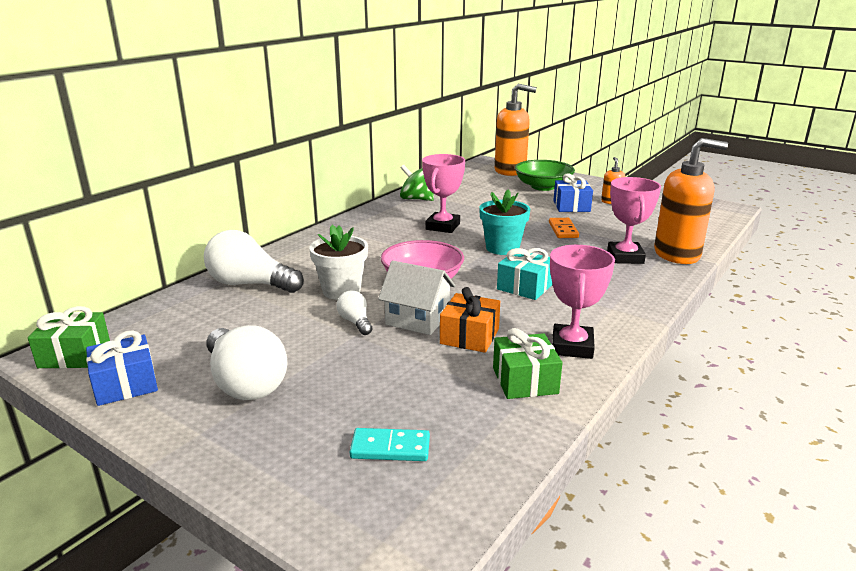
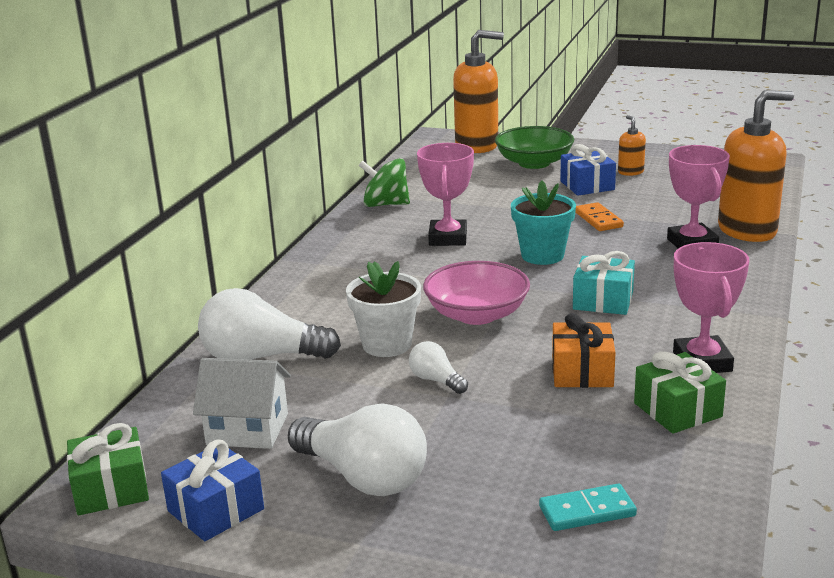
camera: 15 degrees left, 0 degrees up
white house [378,260,456,335] -> white house moved to [193,358,291,449]

